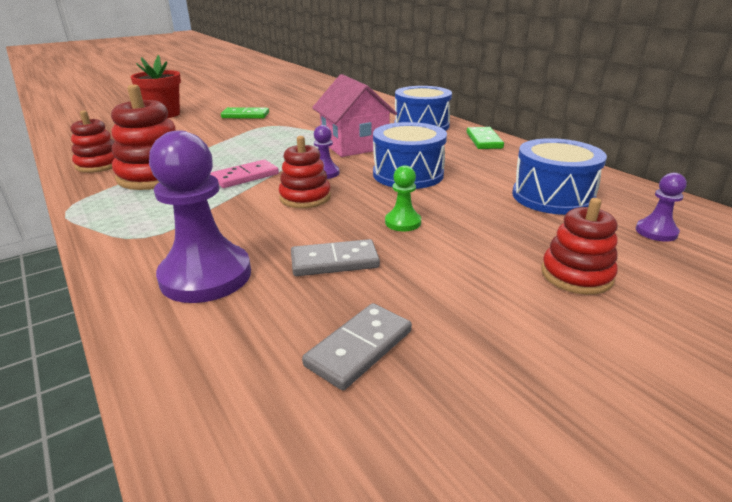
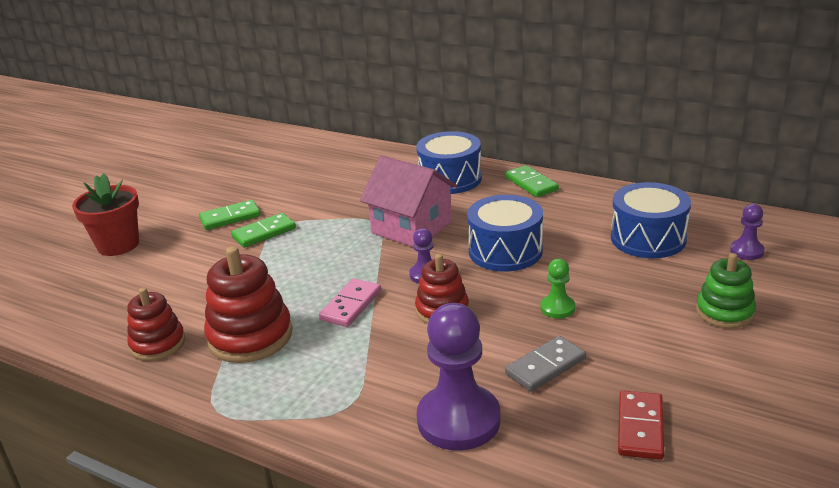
camera: 25 degrees left, 0 degrees up
grey domino [302,303,412,390] -> red domino [618,390,664,460]
red stacking toy [541,198,618,295] -> green stacking toy [696,253,756,328]
none -> green domino [231,213,296,248]

